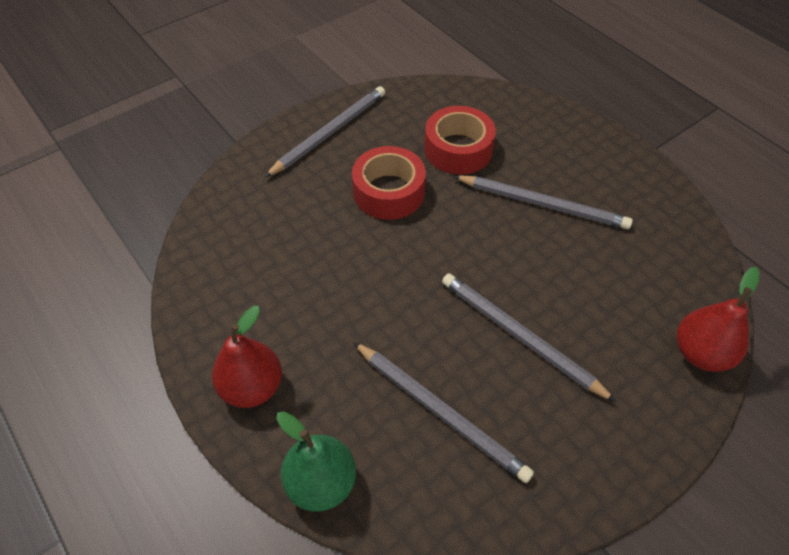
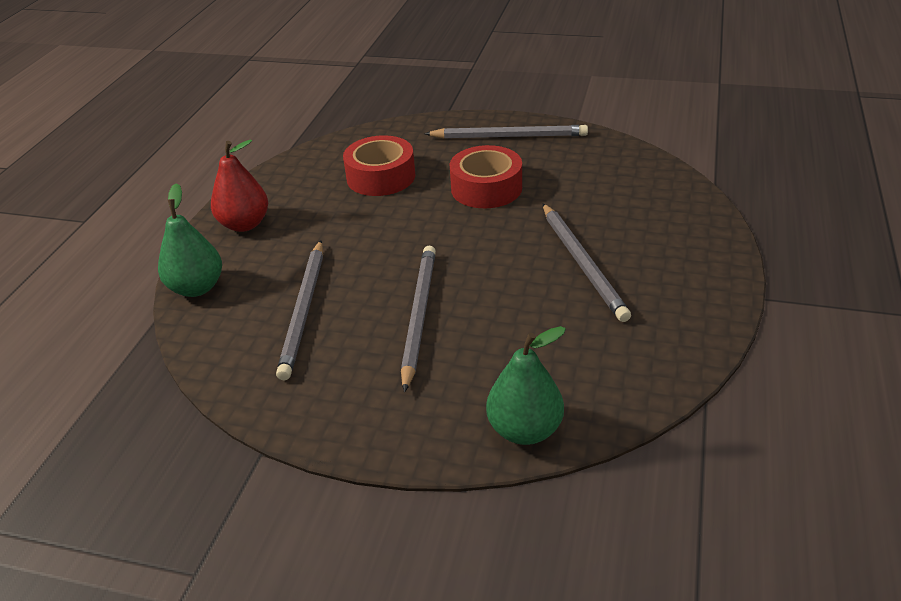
camera: 55 degrees right, 15 degrees down
red tape [424,106,496,175] -> red tape moved to [343,135,415,196]
red pear [677,267,760,372] -> green pear [486,326,566,445]

